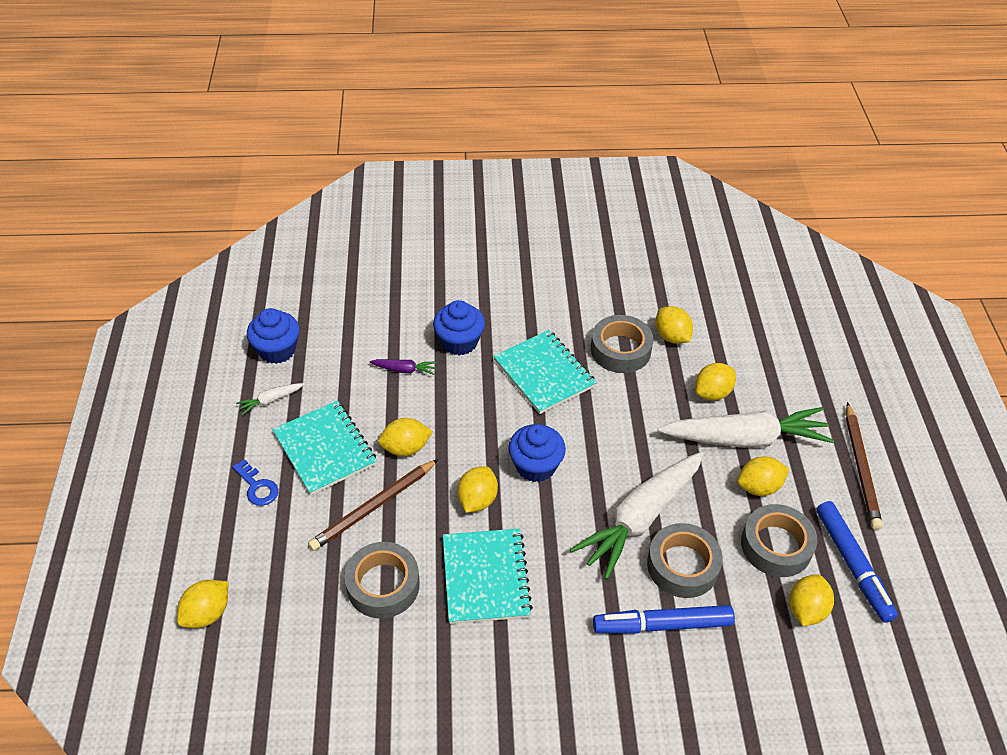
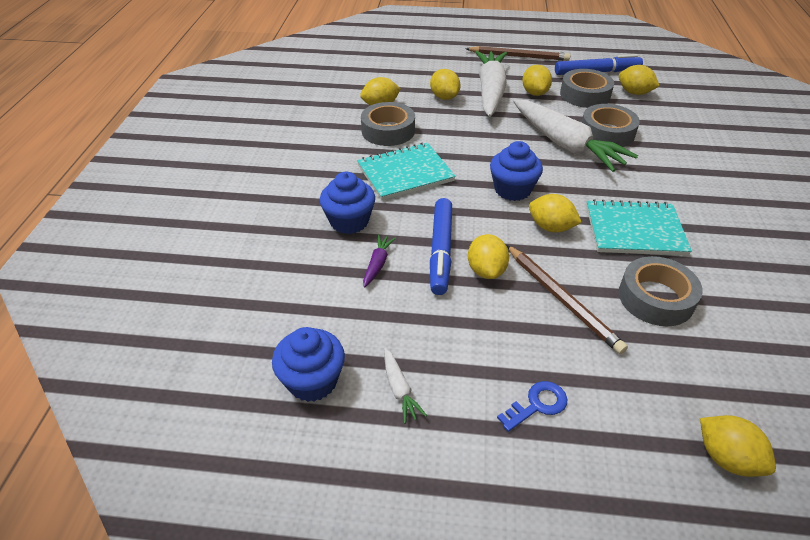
camera: 80 degrees left, 5 degrees down
turquoise notebook [272,400,377,495] -> none
blue marker [593,605,735,634] -> blue marker moved to [430,198,452,295]

